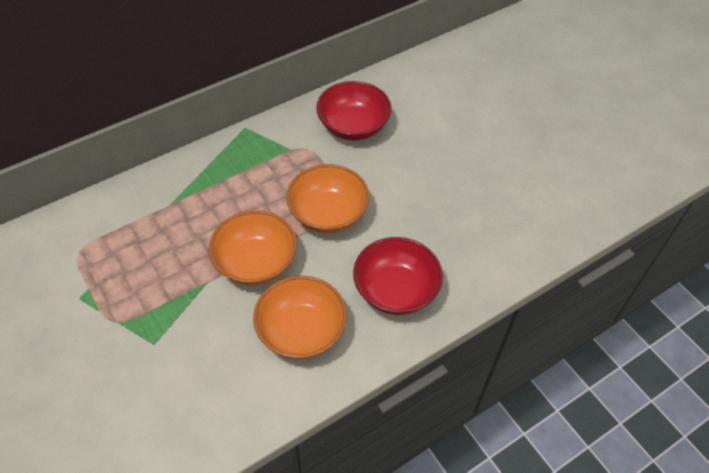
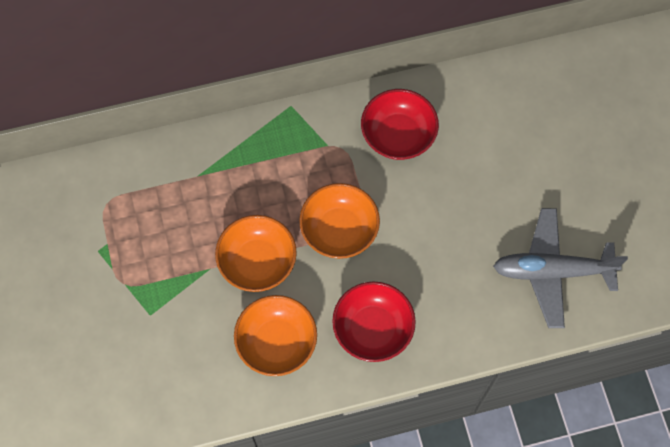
camera: 20 degrees right, 15 degrees up
none -> grey plane [493,208,628,328]

